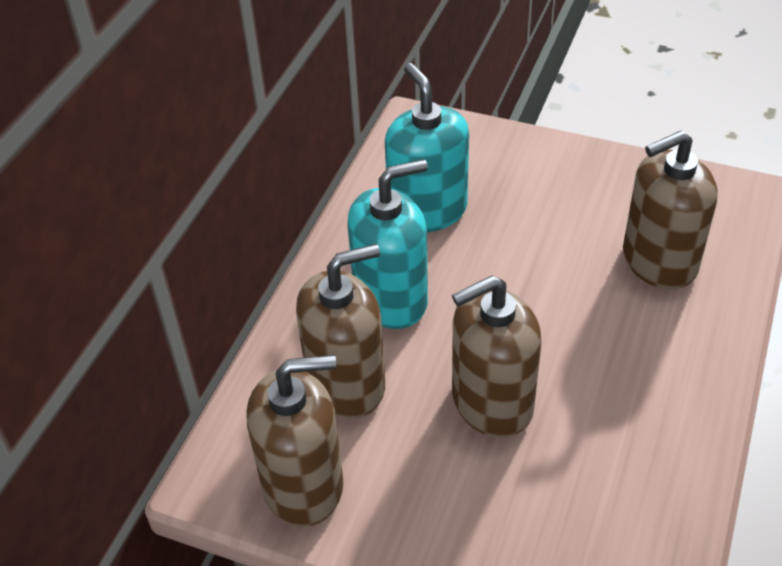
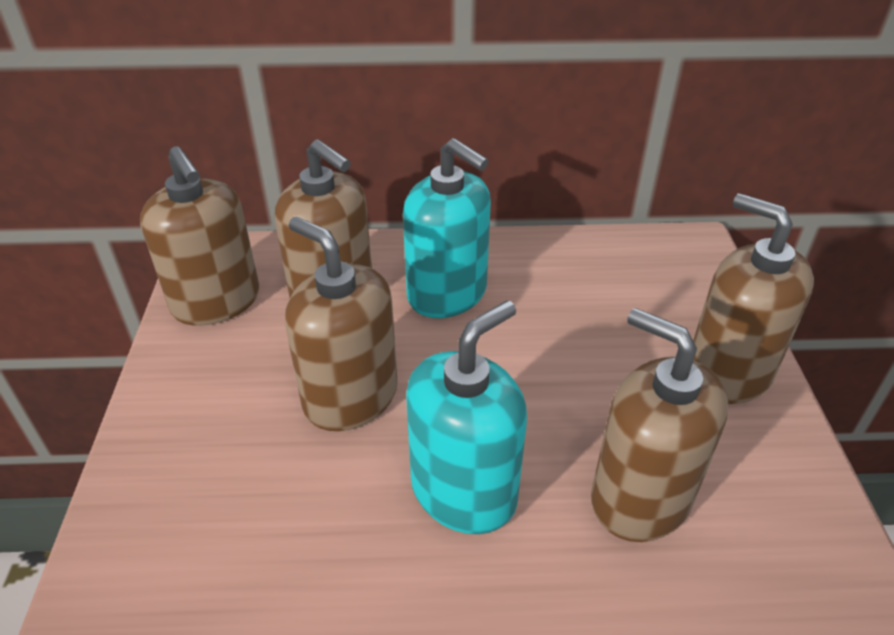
camera: 65 degrees right, 5 degrees down
turquoise soap dispenser [385,63,469,232] -> turquoise soap dispenser moved to [406,300,527,534]
none -> brown soap dispenser [693,193,814,404]

